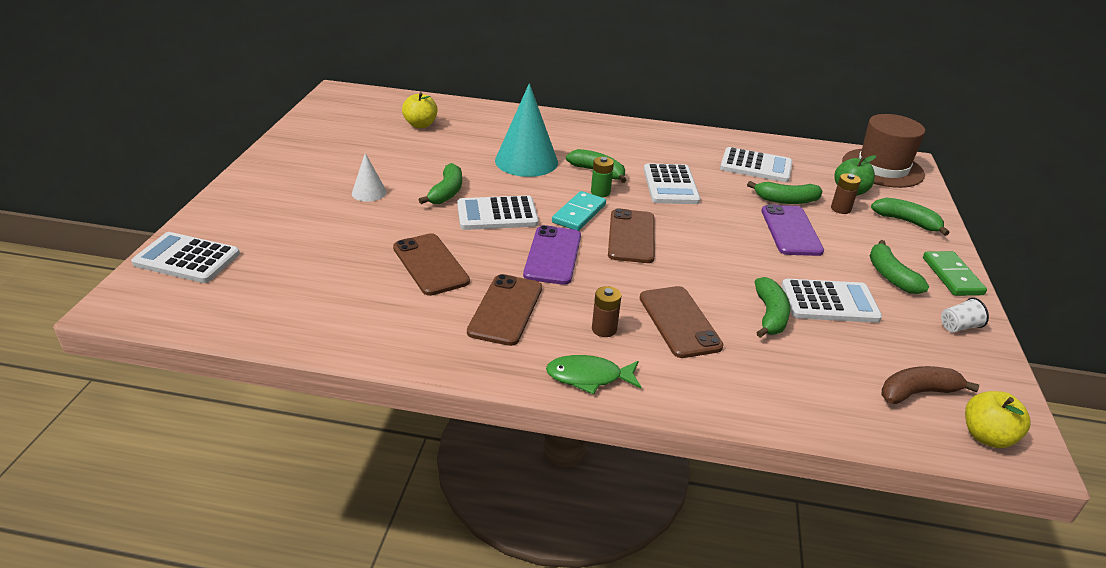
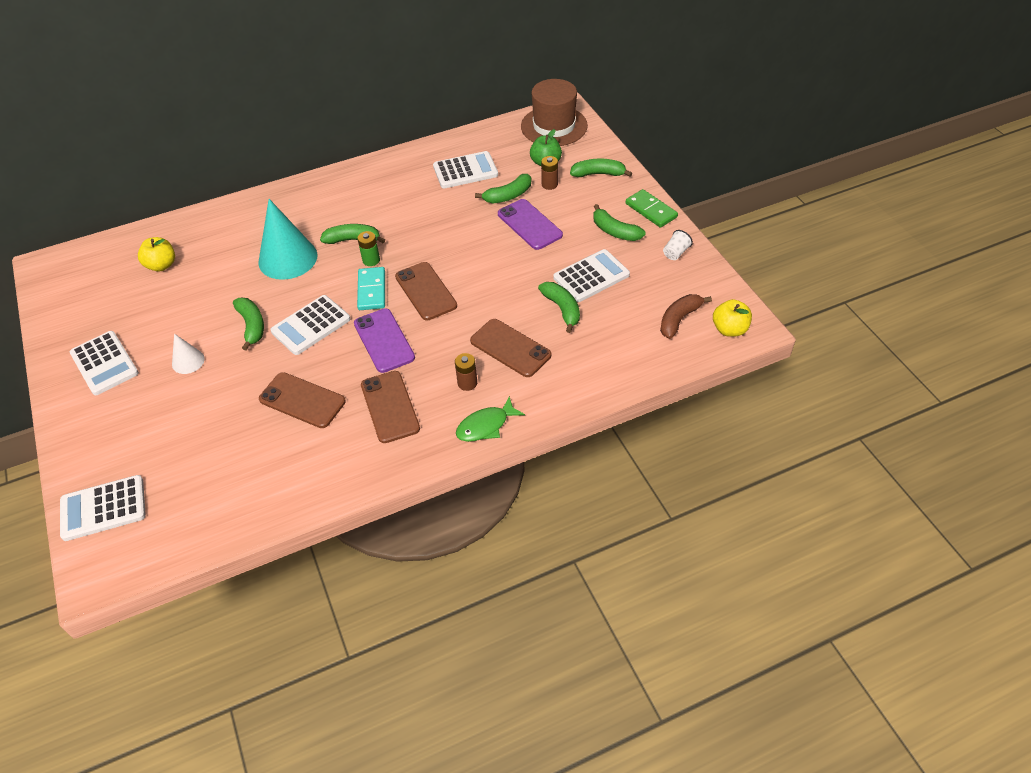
camera: 30 degrees left, 15 degrees up
white calculator [644,163,700,204] -> white calculator moved to [70,331,139,395]

